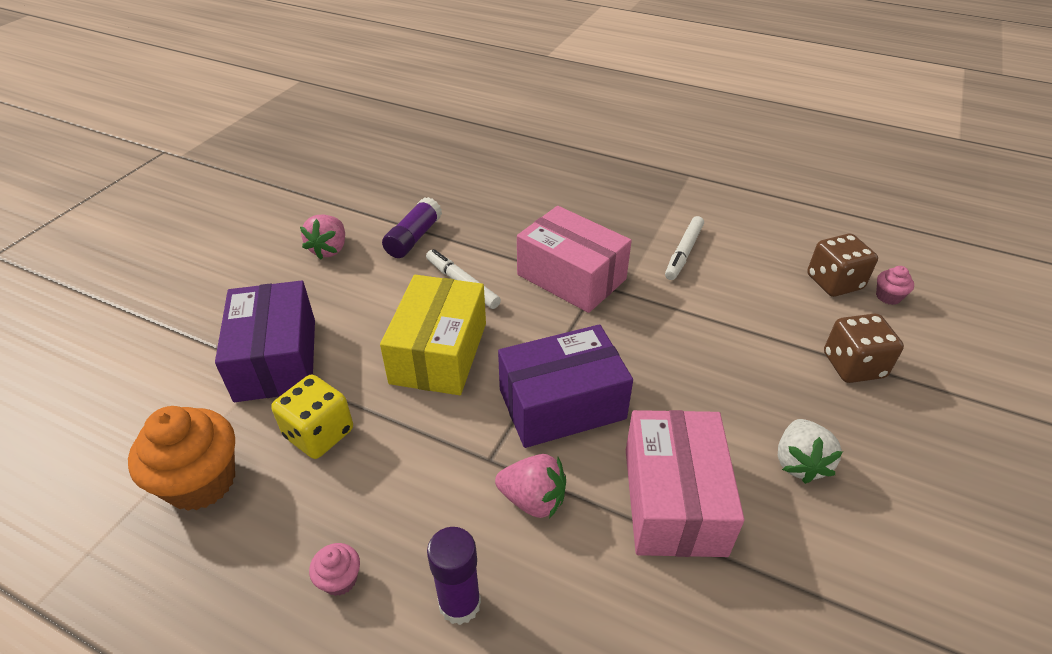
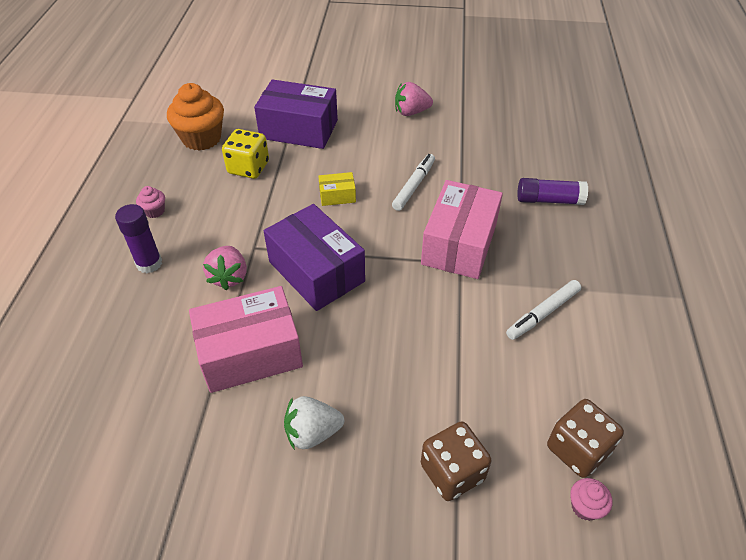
camera: 70 degrees right, 5 degrees up
purple box [215,280,315,402] -> purple box turned 45 degrees clockwise [254,79,338,149]
yellow box [380,275,486,395] -> yellow box [318,172,356,206], size x0.46
purple glue stick [382,197,442,258] -> purple glue stick moved to [517,178,588,205]
white marker [665,216,704,280] -> white marker turned 45 degrees counterclockwise [506,280,581,340]

